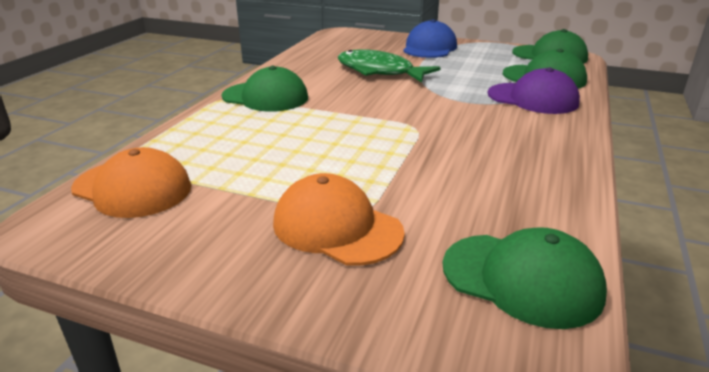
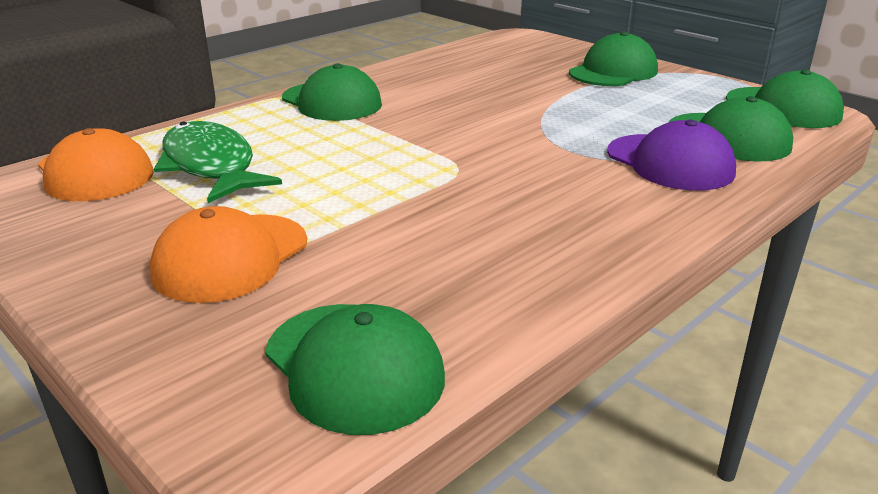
camera: 25 degrees right, 0 degrees up
orange cap [273,173,405,266] -> orange cap turned 120 degrees counterclockwise [150,206,307,303]
green fish [338,50,441,82] -> green fish moved to [154,121,282,203]
blue cap [403,19,457,58] -> green cap [569,31,658,86]

